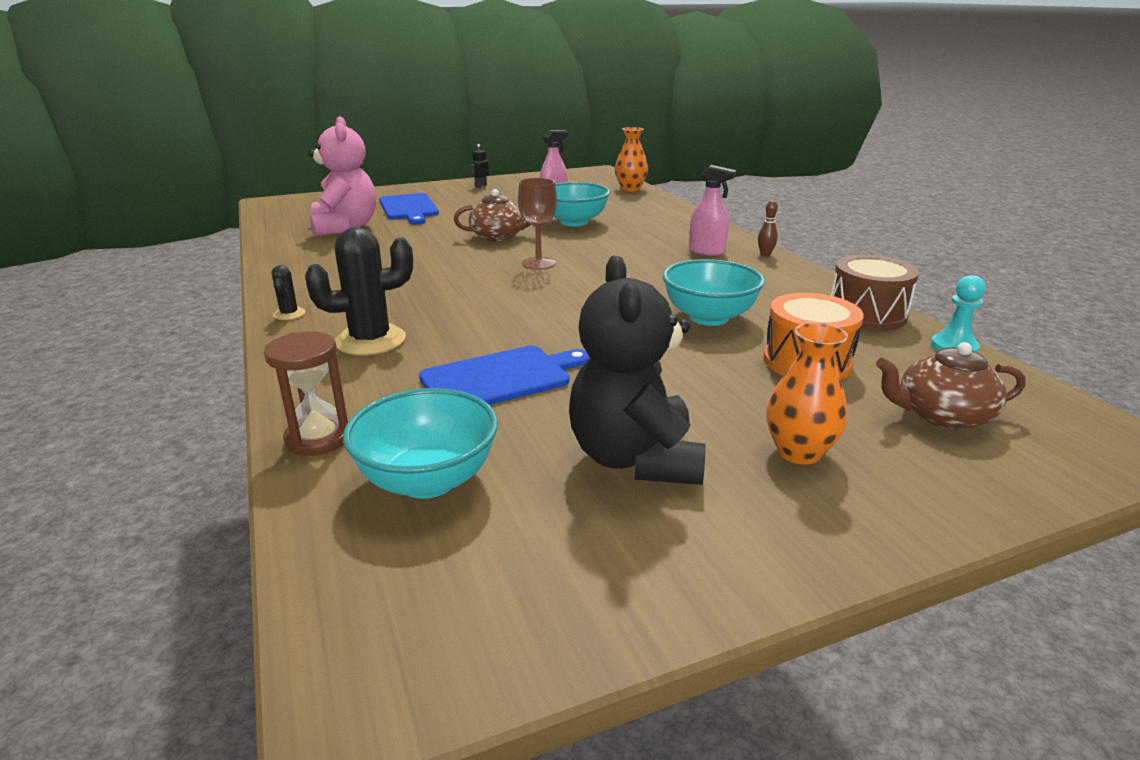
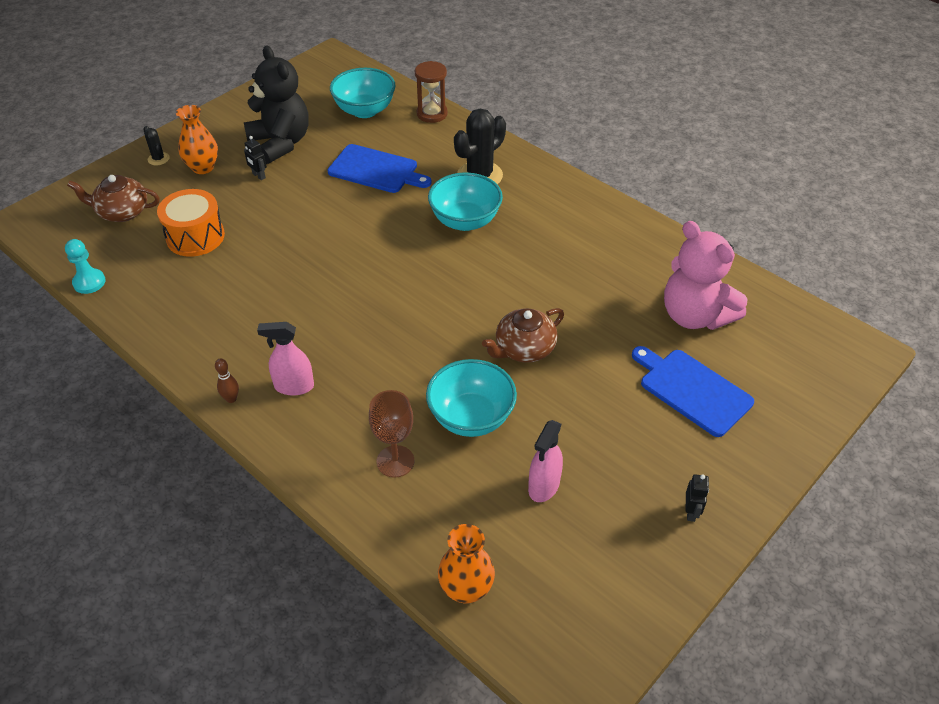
camera: 155 degrees right, 20 degrees up
black cactus [272,265,305,320] -> black cactus moved to [143,126,170,165]
blue cutting board [419,346,590,405] -> blue cutting board turned 105 degrees counterclockwise [328,144,431,193]
brown goblet [518,178,557,270] -> brown goblet moved to [369,390,414,478]
turquoise bowl [662,259,765,326] -> turquoise bowl moved to [428,172,503,231]
brown drum [831,255,919,331] -> none
brown teapot [876,342,1026,430] -> brown teapot turned 150 degrees counterclockwise [67,175,160,222]
none -> black robot [244,136,267,180]

